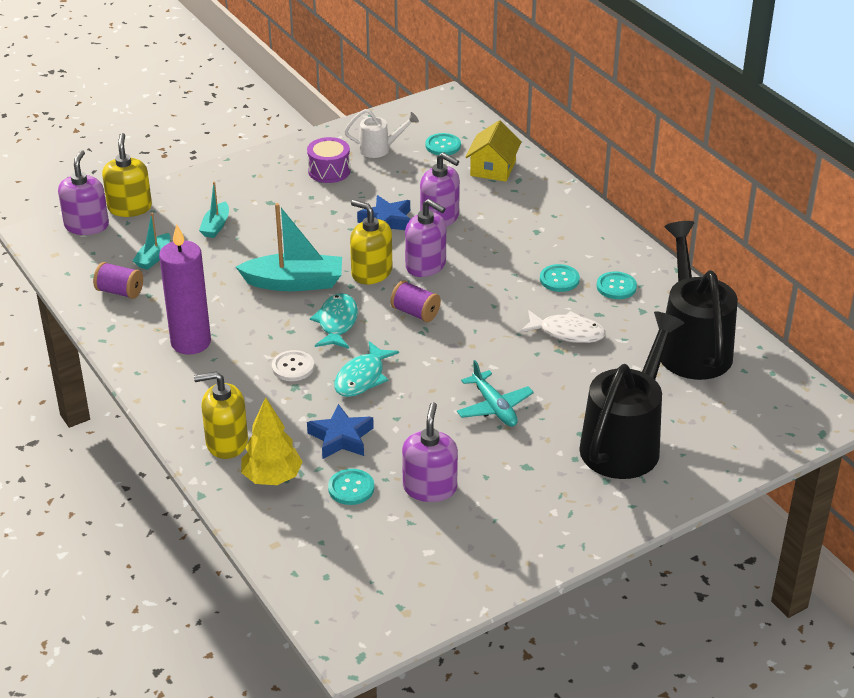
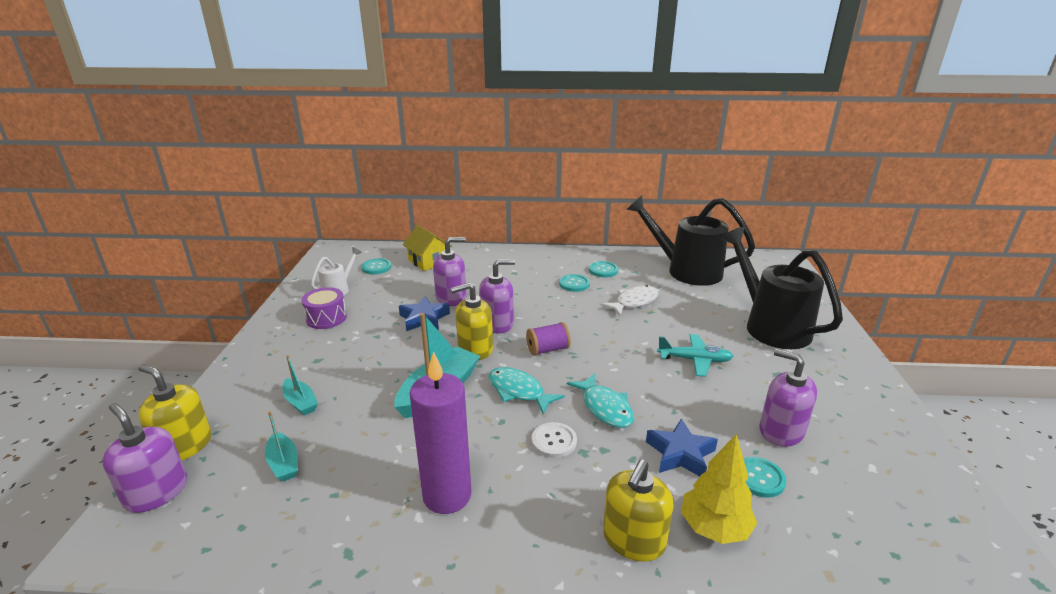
camera: 55 degrees left, 10 degrees down
purple spool [93,262,143,299] -> none

